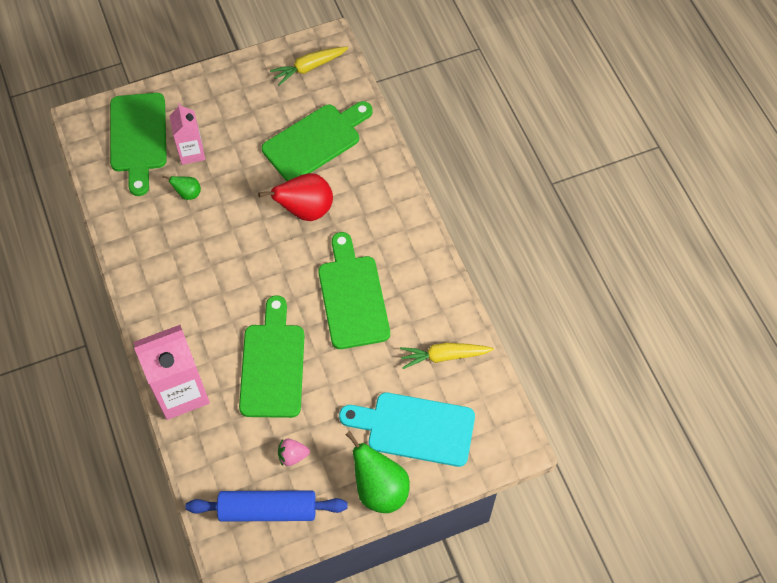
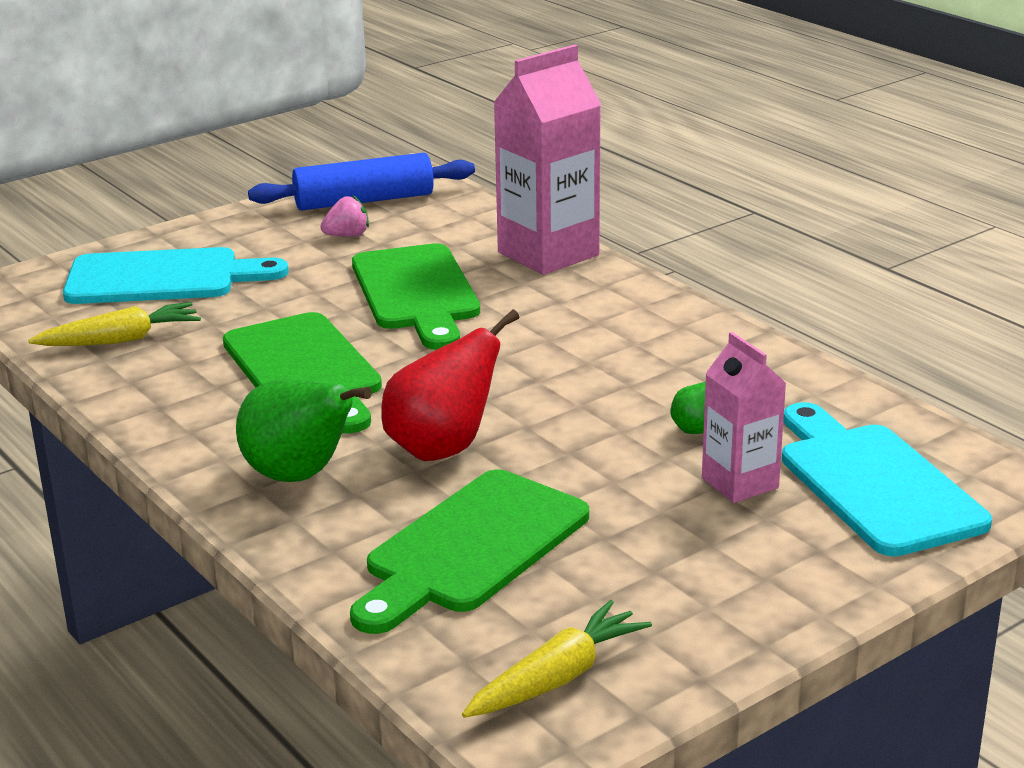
camera: 165 degrees right, 35 degrees down
green cutting board [110,93,167,196] -> turquoise cutting board [782,402,992,556]
green pear [345,431,410,513] -> green pear moved to [236,378,372,482]

